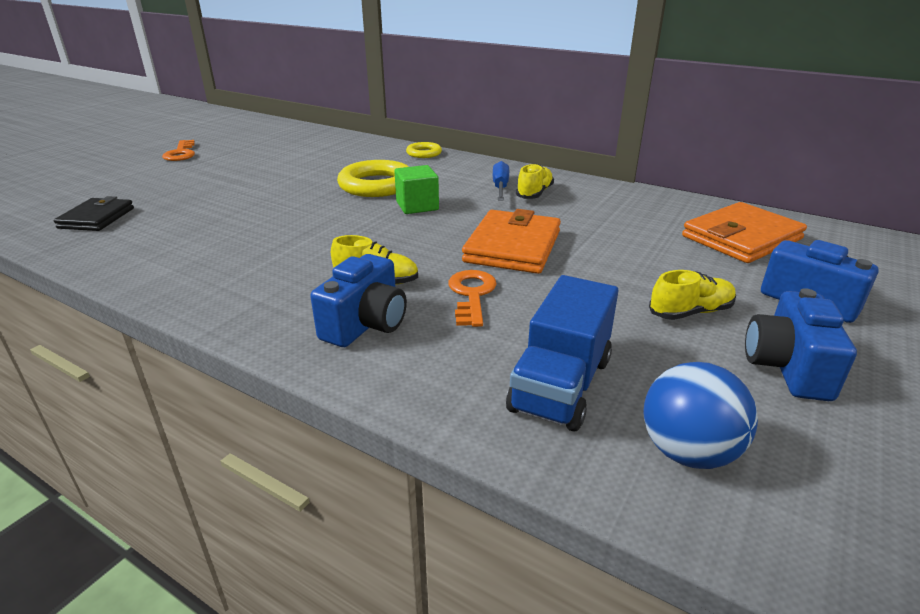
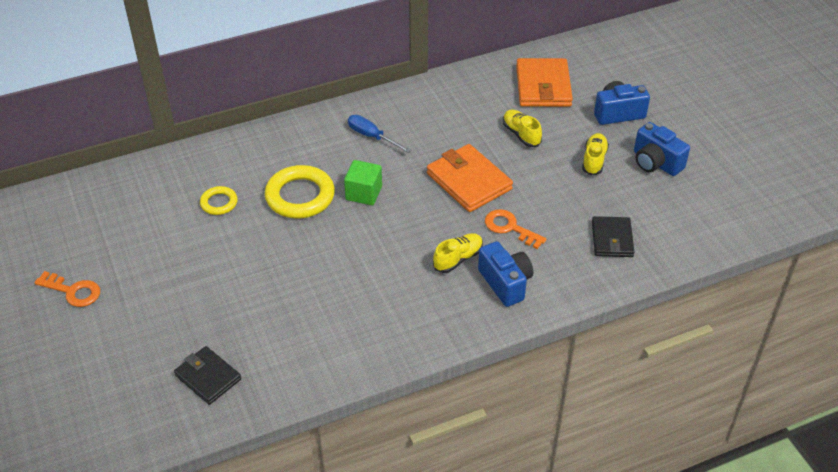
camera: 55 degrees left, 15 degrees up
yellow ring [406,142,442,158] -> yellow ring moved to [200,186,238,215]
blue truck [506,275,618,432] -> black wallet [592,216,634,257]
yellow shoe [516,163,554,199] -> yellow shoe moved to [503,109,542,147]
blue ball [644,362,758,469] -> none

